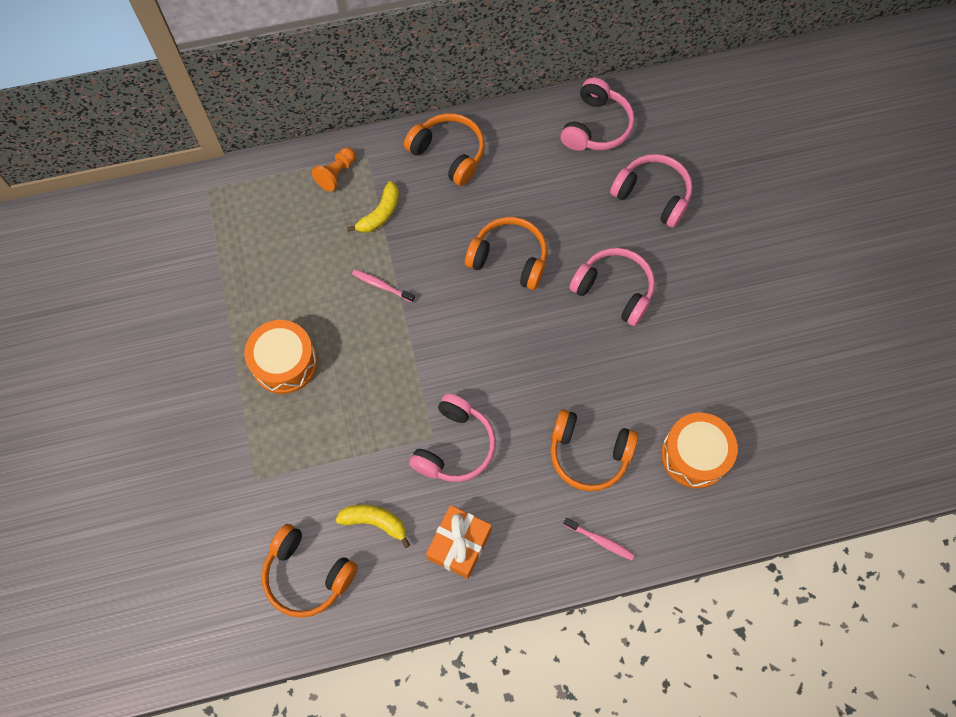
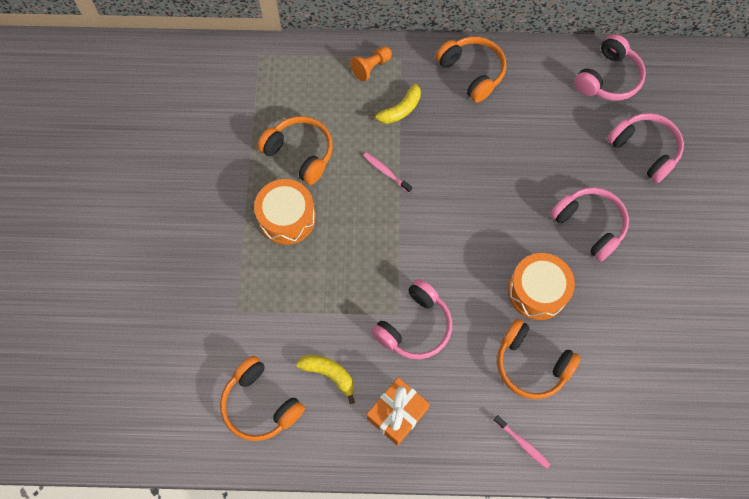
camera: 15 degrees right, 0 degrees up
orange headphones [465,217,547,290] -> orange headphones moved to [257,116,333,185]
orange drum [661,413,738,488] -> orange drum moved to [508,253,575,320]

